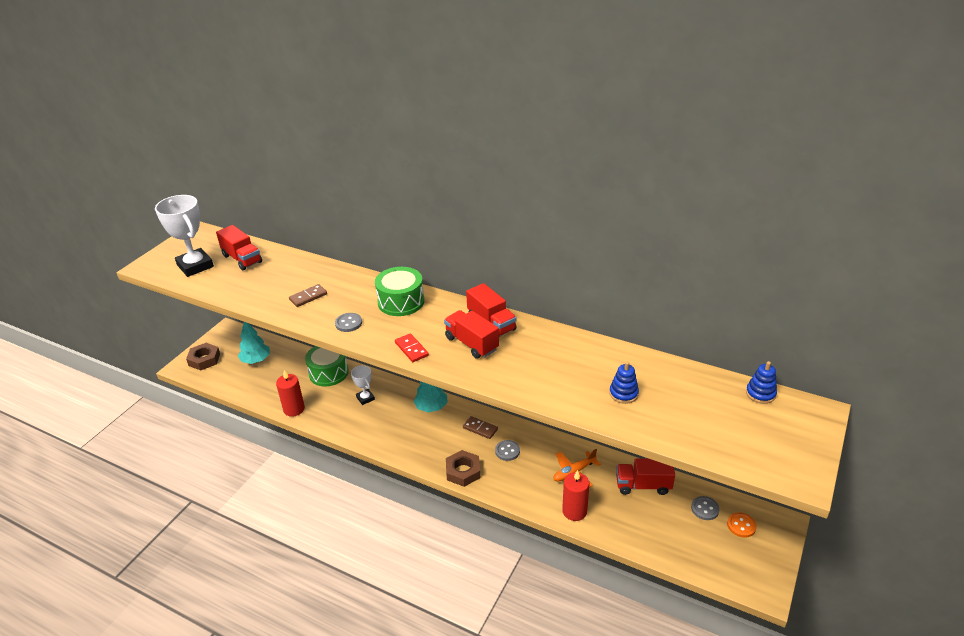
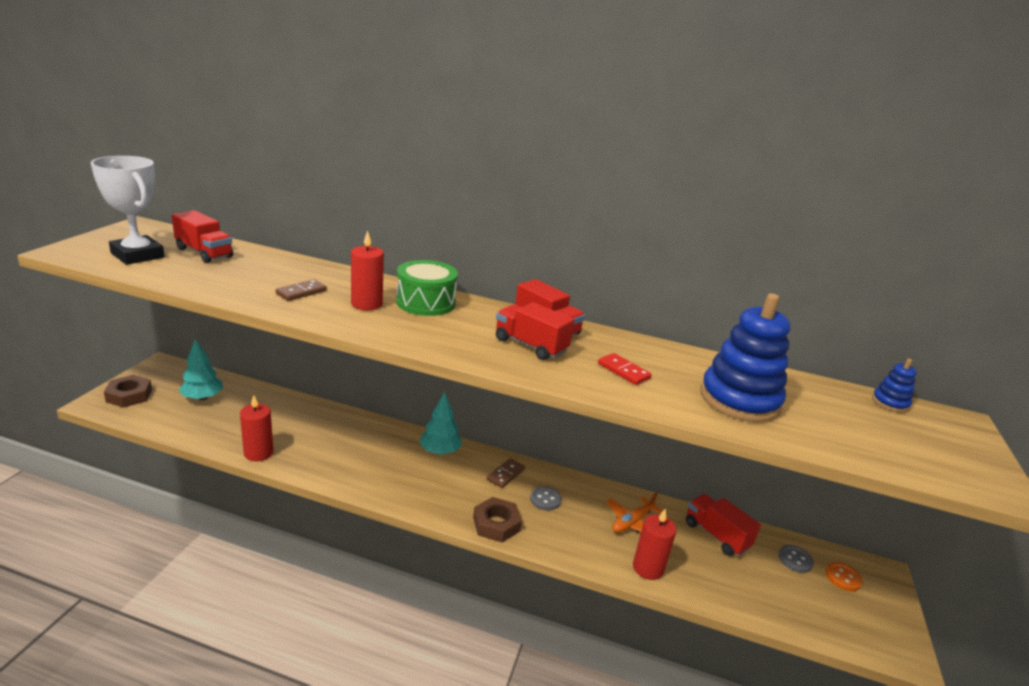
camera: 15 degrees left, 10 degrees down
green drum [305,346,349,386] -> none
grey button [335,313,362,332] -> none
white trophy [351,365,375,405] -> none
red domino [395,333,429,362] -> red domino moved to [598,353,652,385]
brown domino [463,416,498,439] -> brown domino turned 75 degrees counterclockwise [487,458,525,488]
blue stacking toy [609,362,639,404] -> blue stacking toy [701,293,790,422], size x2.19
red truck [616,458,675,495] -> red truck turned 60 degrees clockwise [686,494,761,556]
none -> red candle [351,230,384,310]

